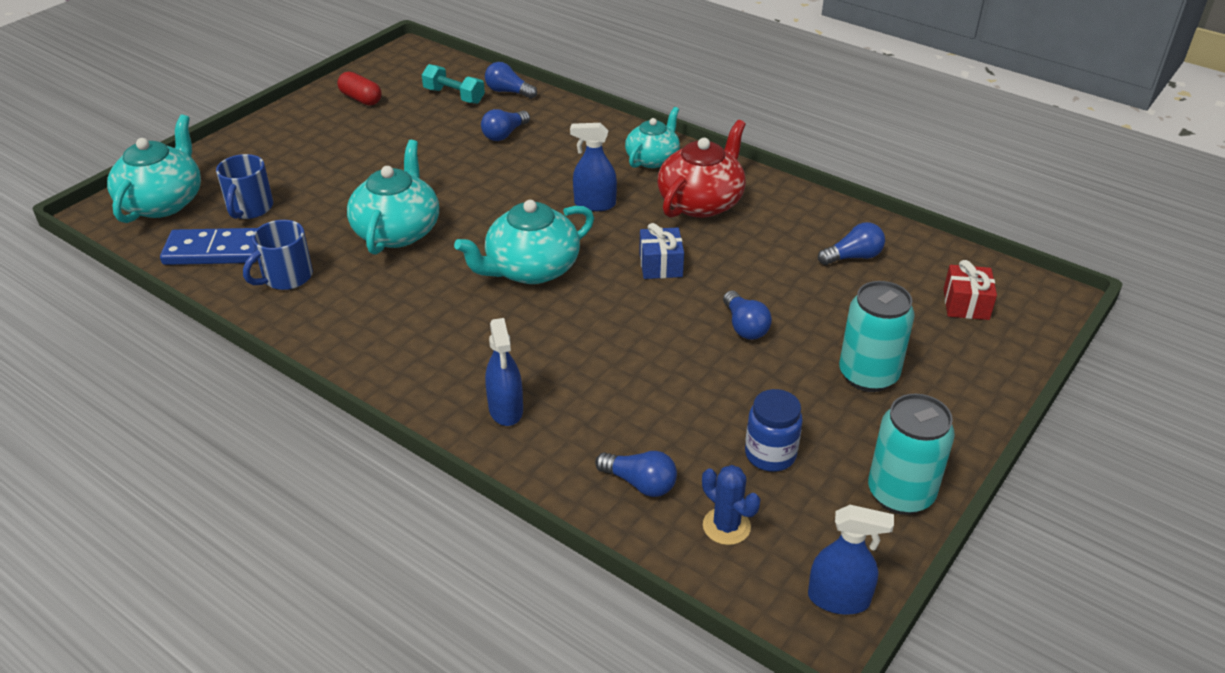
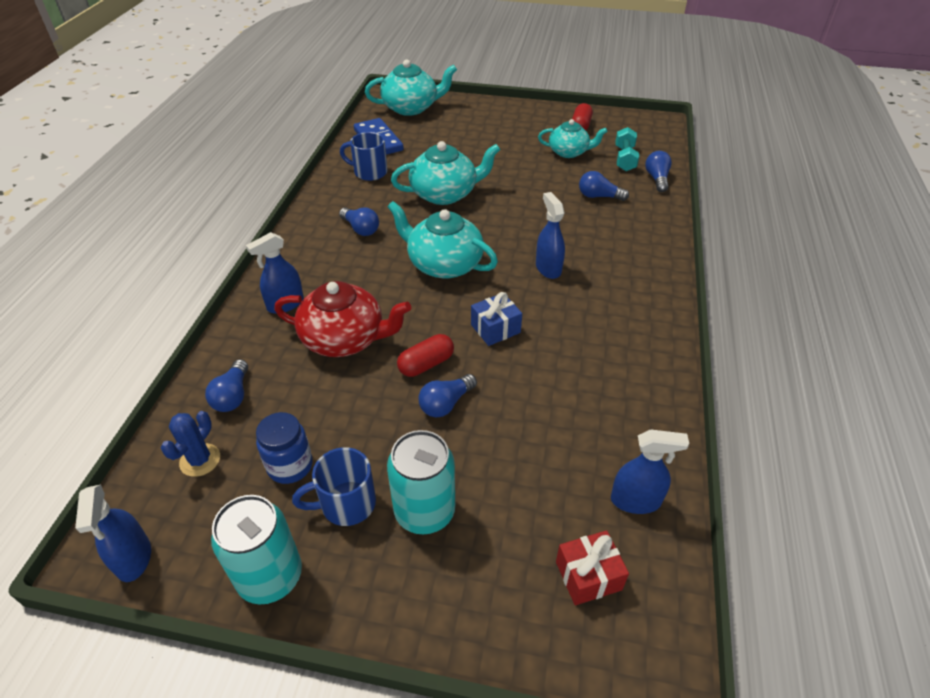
camera: 65 degrees right, 5 degrees up
blue mug [216,154,273,219] -> blue mug moved to [292,447,376,526]
turquoise teapot [625,107,680,168] -> turquoise teapot moved to [538,119,608,158]
red teapot [658,120,746,218] -> red teapot moved to [274,281,411,357]
blue light bulb [818,222,885,265] -> blue light bulb moved to [339,207,379,236]
none -> red capsule [397,334,454,377]
none -> blue spray bottle [611,429,689,514]

